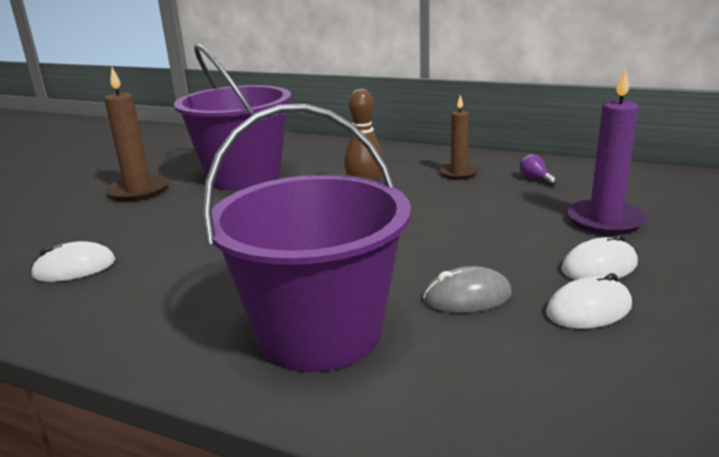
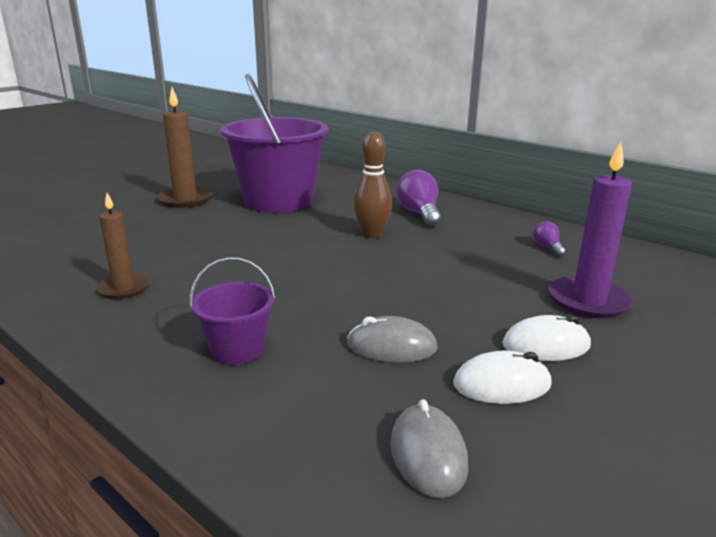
camera: 15 degrees right, 0 degrees up
white mouse [30,241,116,282] -> none
purple bucket [202,104,411,372] -> purple bucket [190,257,275,365], size x0.45
brown candle [439,95,479,179] -> brown candle moved to [96,193,150,299]
none -> grey mouse [390,399,468,498]
none -> purple light bulb [397,170,441,227]

